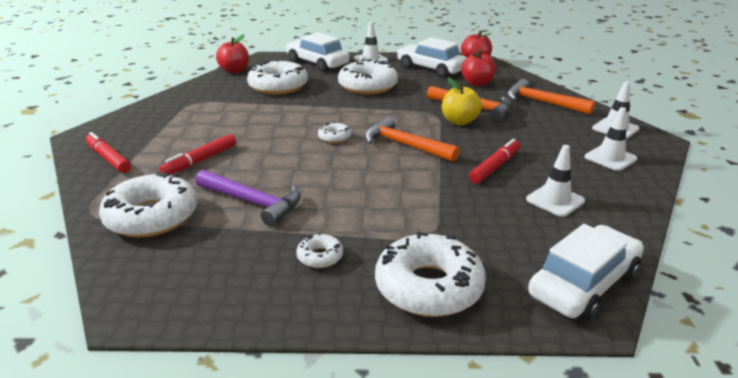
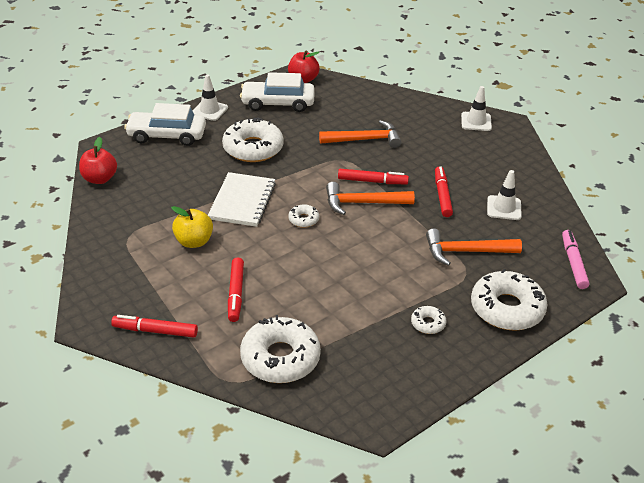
camera: 40 degrees left, 10 degrees up
purple hammer [195,170,301,227] -> none
white donut [247,59,308,95] -> none
yellow apple [442,77,482,125] -> yellow apple moved to [171,206,213,248]
red apple [461,50,496,86] -> none
orange hammer [507,79,595,115] -> orange hammer moved to [426,229,522,266]
white car [528,224,644,321] -> pink marker [562,230,589,289]
white traffic cone [585,107,637,171] -> none
none -> white notebook [208,172,276,227]
none -> red marker [338,169,409,184]

